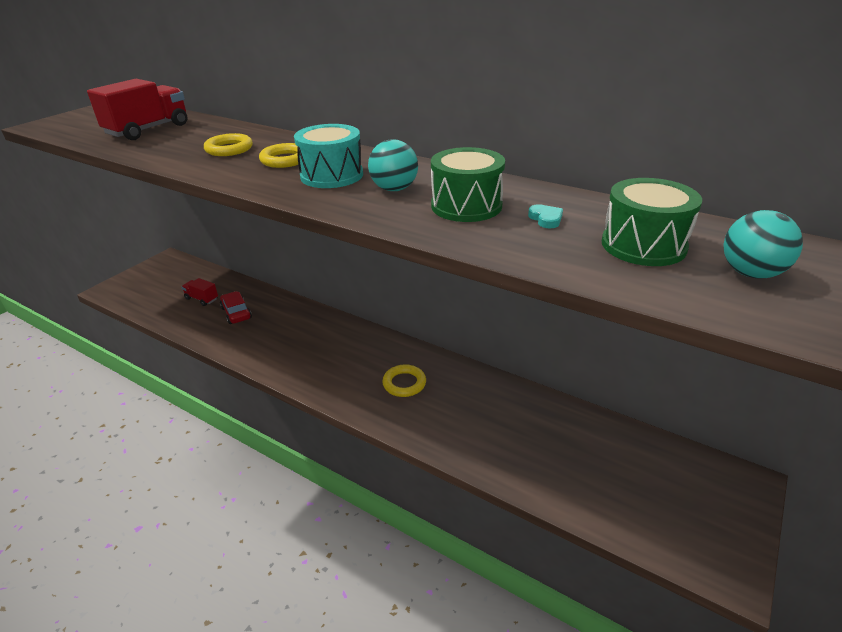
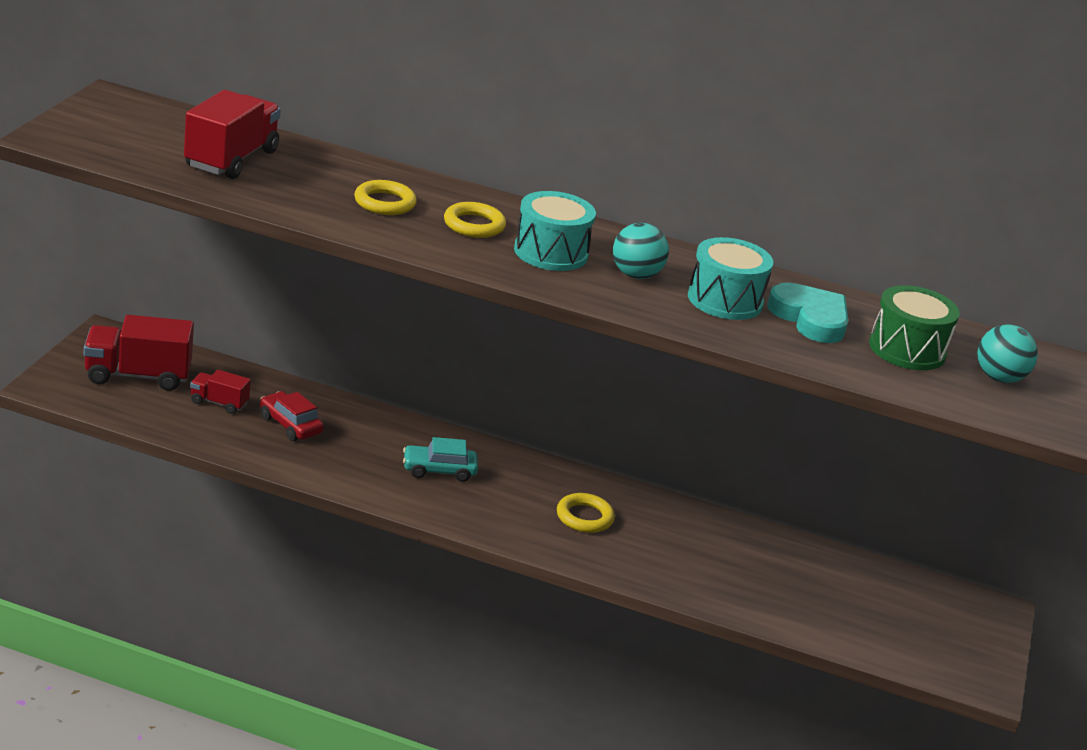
camera: 20 degrees left, 5 degrees down
green drum [431,147,505,222] -> turquoise drum [688,237,773,320]
turquoise heart [528,204,563,228] -> turquoise heart [767,282,848,343], size x2.26
none -> red truck [84,315,194,391]
none -> turquoise car [403,437,478,482]

